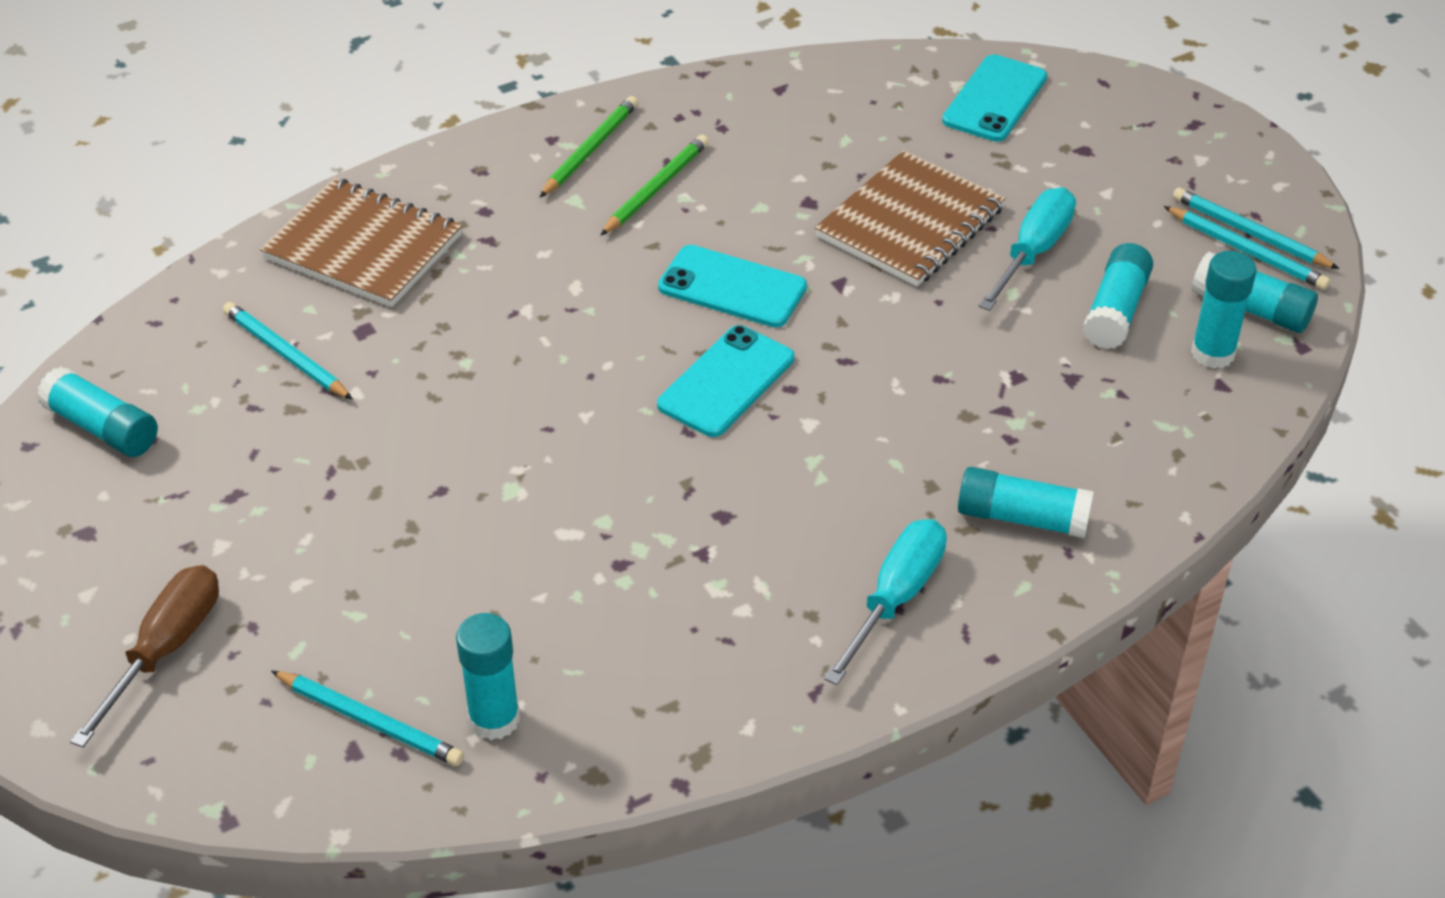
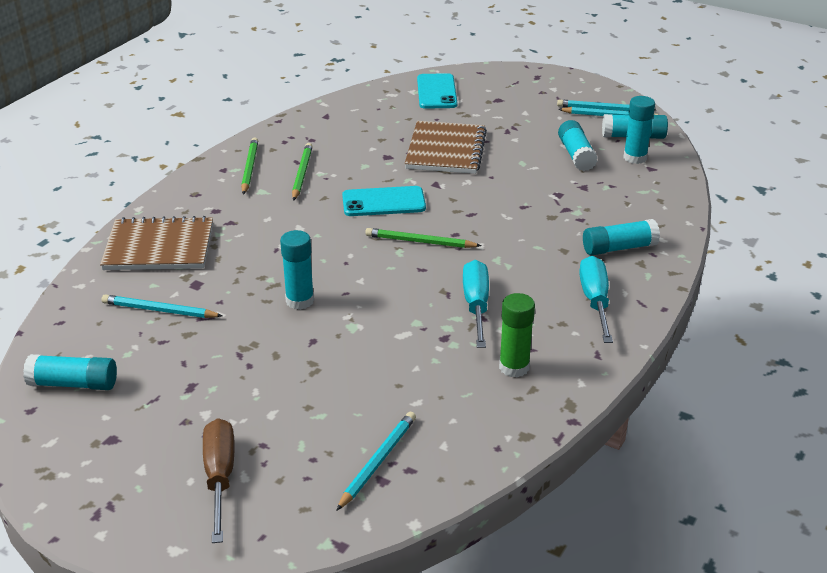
camera: 30 degrees left, 10 degrees down
turquoise pencil [271,671,464,766] -> turquoise pencil turned 60 degrees counterclockwise [336,412,416,511]
turquoise glue stick [456,613,520,740] -> turquoise glue stick moved to [280,230,314,310]
turquoise phone [657,325,794,437] -> green pencil [365,228,481,248]
turquoise screwdriver [978,187,1076,311] -> turquoise screwdriver moved to [463,260,489,348]
none -> green glue stick [499,293,535,377]

